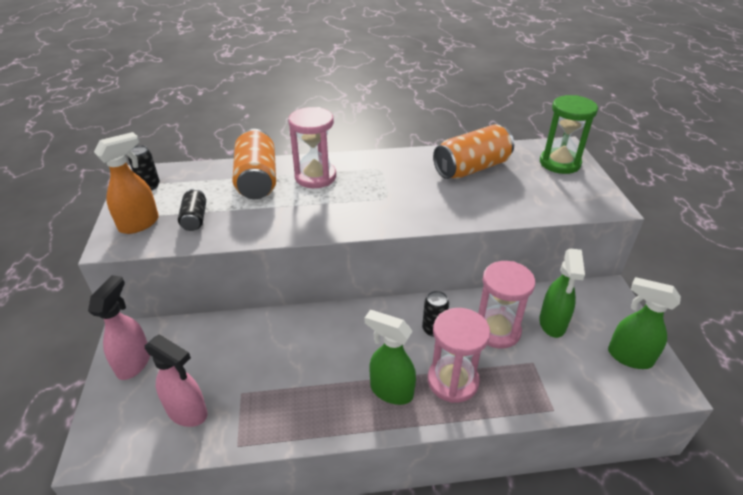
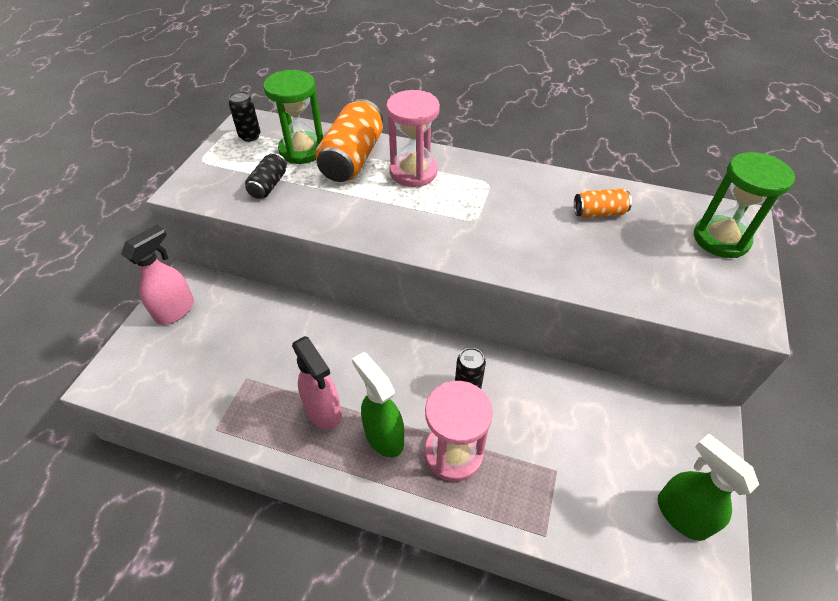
camera: 25 degrees right, 10 degrees up
orange spray bottle [94,132,159,234] -> none
pink spray bottle [145,334,208,427] -> pink spray bottle moved to [292,336,342,430]
orange can [433,124,514,179] -> orange can [574,189,632,218], size x0.53
pink hourglass [478,261,535,348] -> none
green spray bottle [539,249,585,338] -> none
none -> green hourglass [263,70,323,164]

